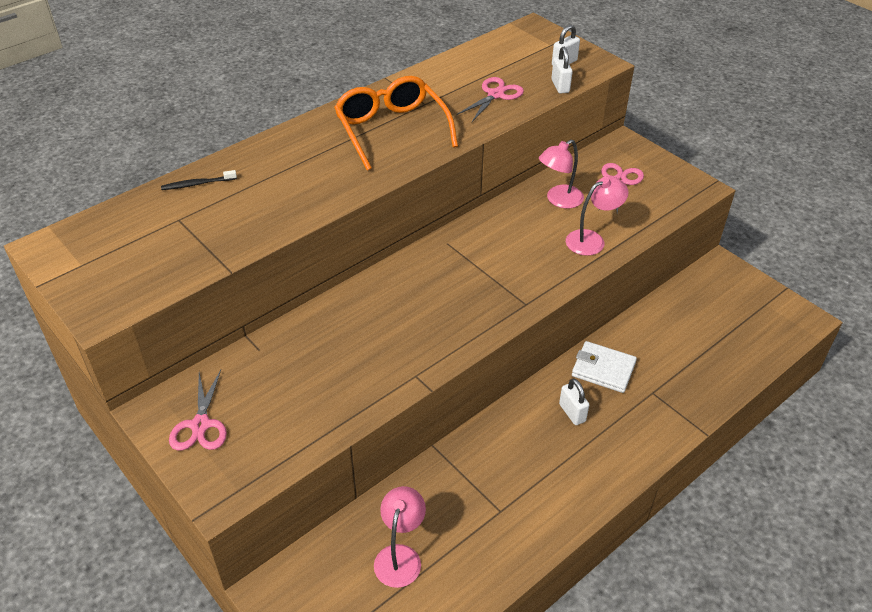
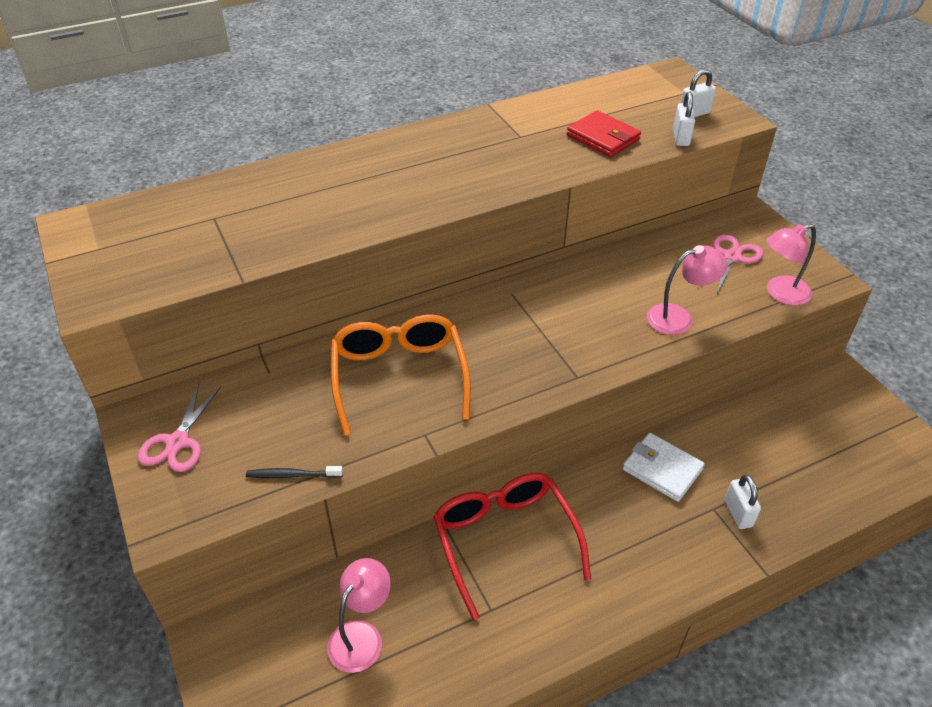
camera: 15 degrees right, 0 degrees up
black toothbrush [161,170,237,190] -> black toothbrush moved to [246,466,343,478]
orange glasses [334,76,458,171] -> orange glasses moved to [331,314,471,436]
pink scissors [456,77,524,122] -> red wallet [567,111,641,157]
pink lamp [539,140,584,208] -> pink lamp moved to [766,224,816,305]
white padlock [559,378,589,425] -> white padlock moved to [725,474,761,529]
none -> red glasses [433,473,591,620]

